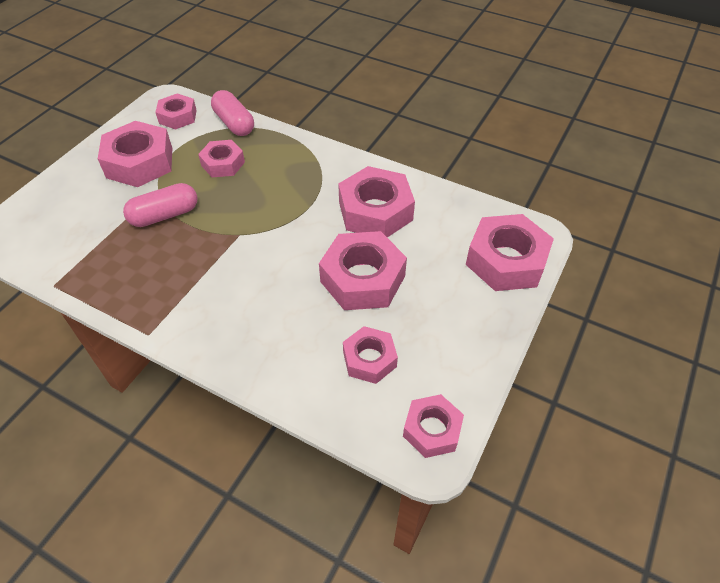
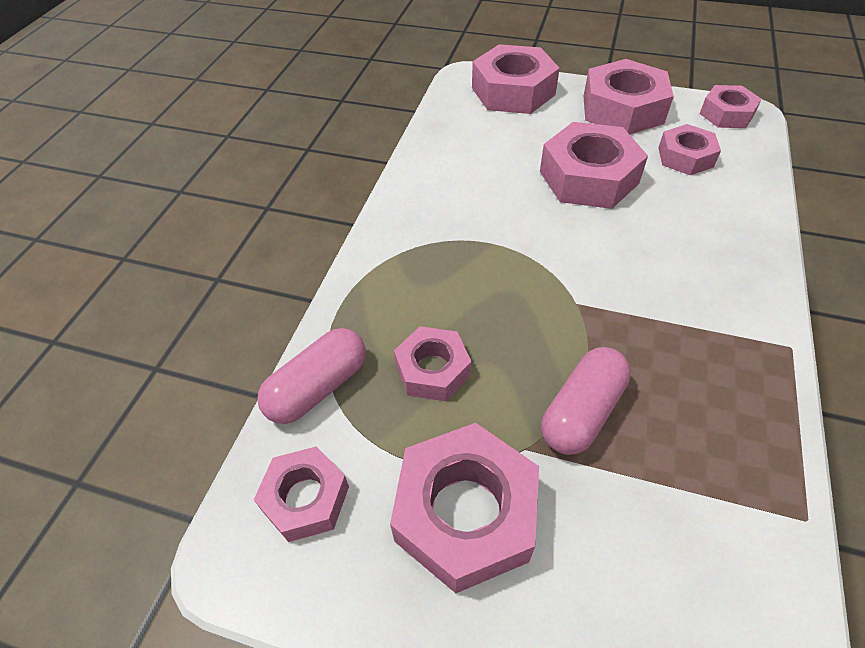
camera: 100 degrees left, 0 degrees up
pink capsule [123,183,197,227] -> pink capsule turned 75 degrees clockwise [541,347,631,455]
pink nut [338,166,415,238] -> pink nut moved to [583,59,674,134]

